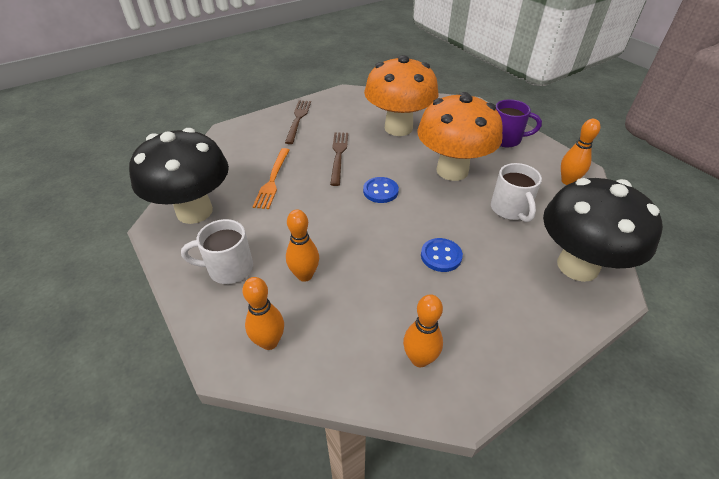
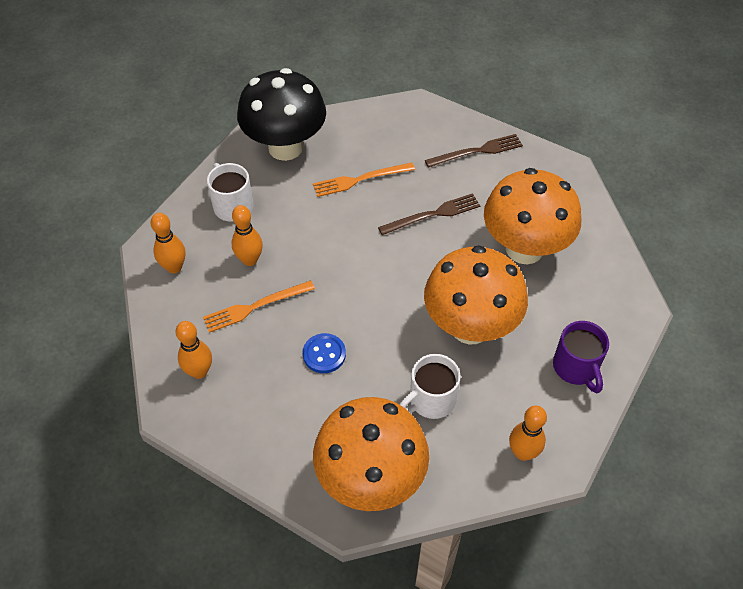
camera: 65 degrees right, 10 degrees up
blue button [363,177,399,203] -> none
black mushroom [543,178,663,282] -> orange mushroom [313,397,429,511]
none -> orange fork [203,280,315,333]

